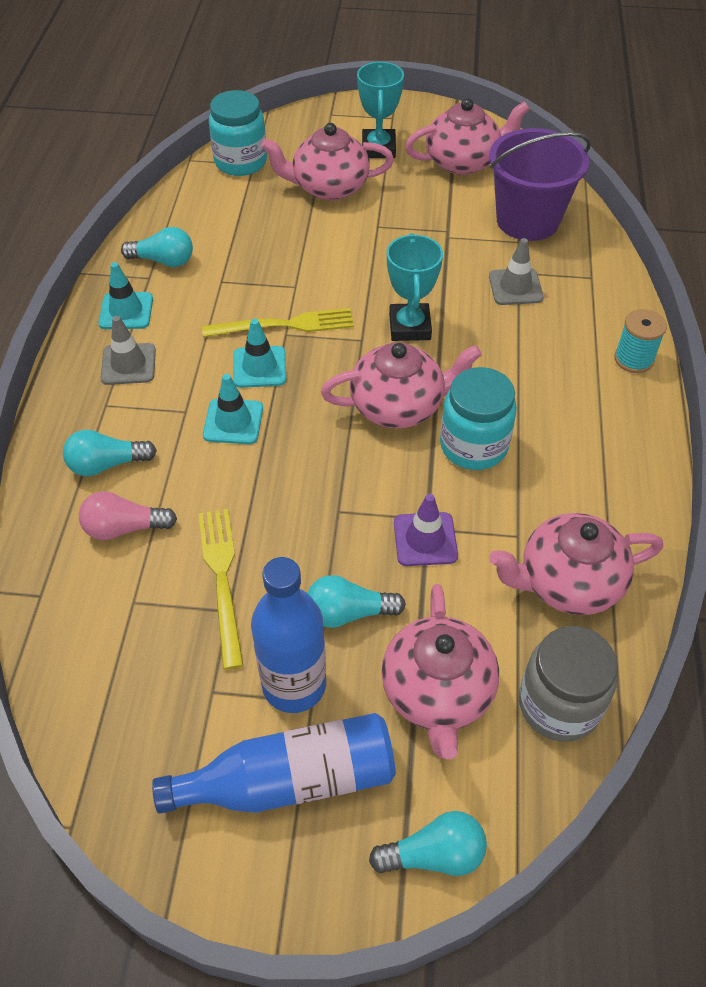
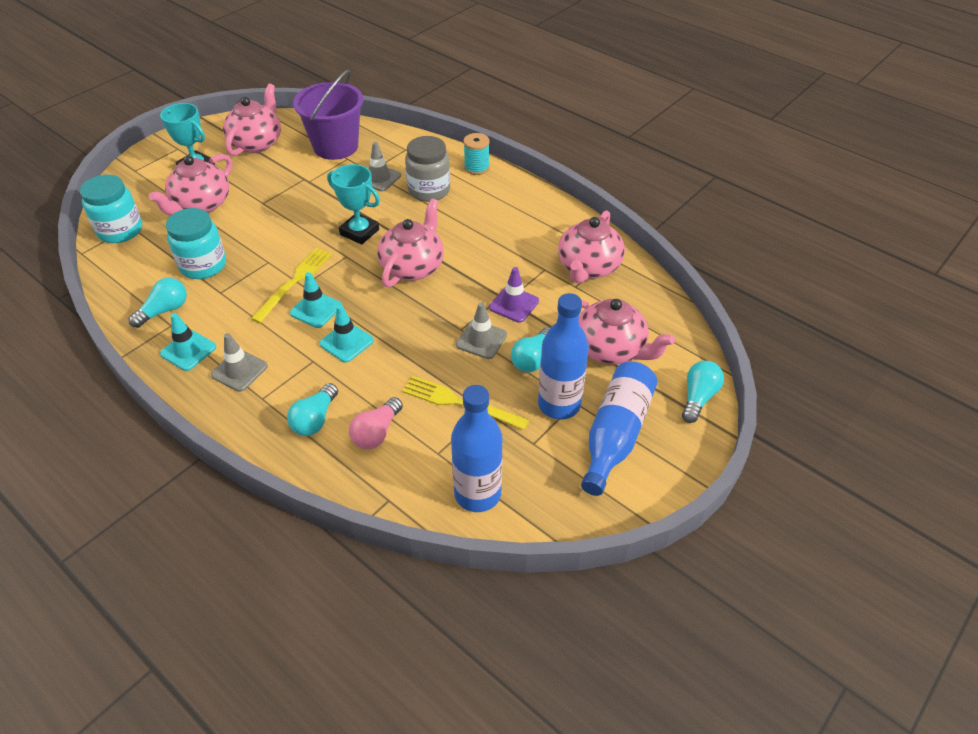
camera: 55 degrees left, 5 degrees down
turquoise jar [440,367,517,470] -> turquoise jar moved to [166,208,226,279]
grey jar [519,626,618,742] -> grey jar moved to [405,136,450,202]
none -> blue bottle [451,385,503,512]
none -> grey traffic cone [456,302,507,359]

